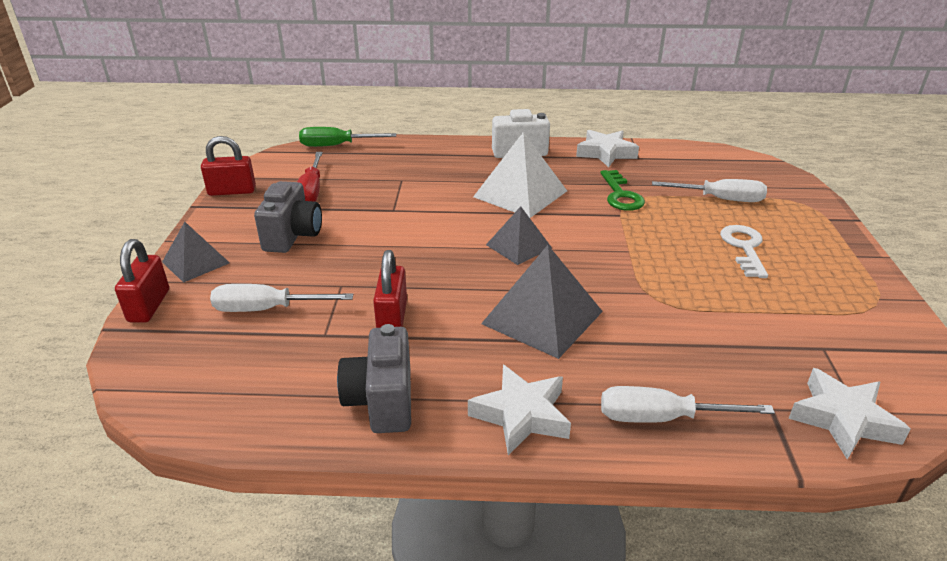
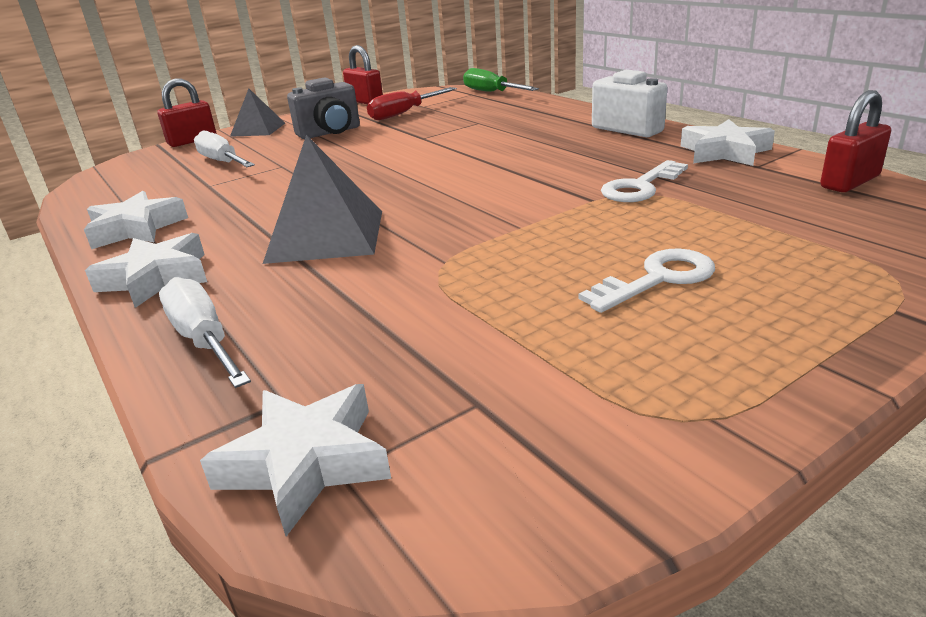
camera: 55 degrees right, 5 degrees down
grey camera [337,324,411,433] -> white star [84,191,188,249]
red padlock [373,250,407,328] -> red padlock moved to [820,90,891,192]
white pyramid [473,132,567,218] -> none
grey pyramid [486,206,552,265] -> none
green key [600,170,645,211] -> white key [601,160,688,202]
white screwdriver [652,179,767,202] -> none

